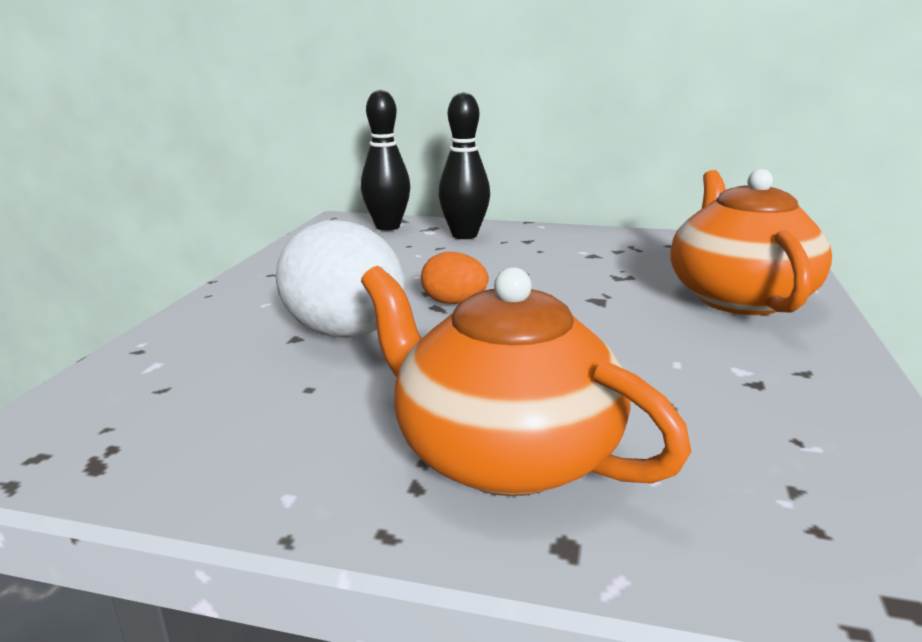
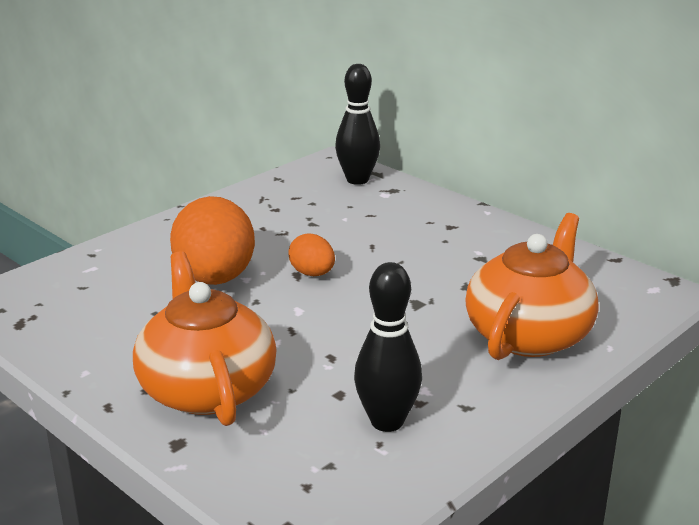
camera: 30 degrees right, 5 degrees up
white egg [276,220,405,338] -> orange egg [170,196,255,285]
black bowling pin [439,92,490,239] -> black bowling pin moved to [354,262,422,432]

